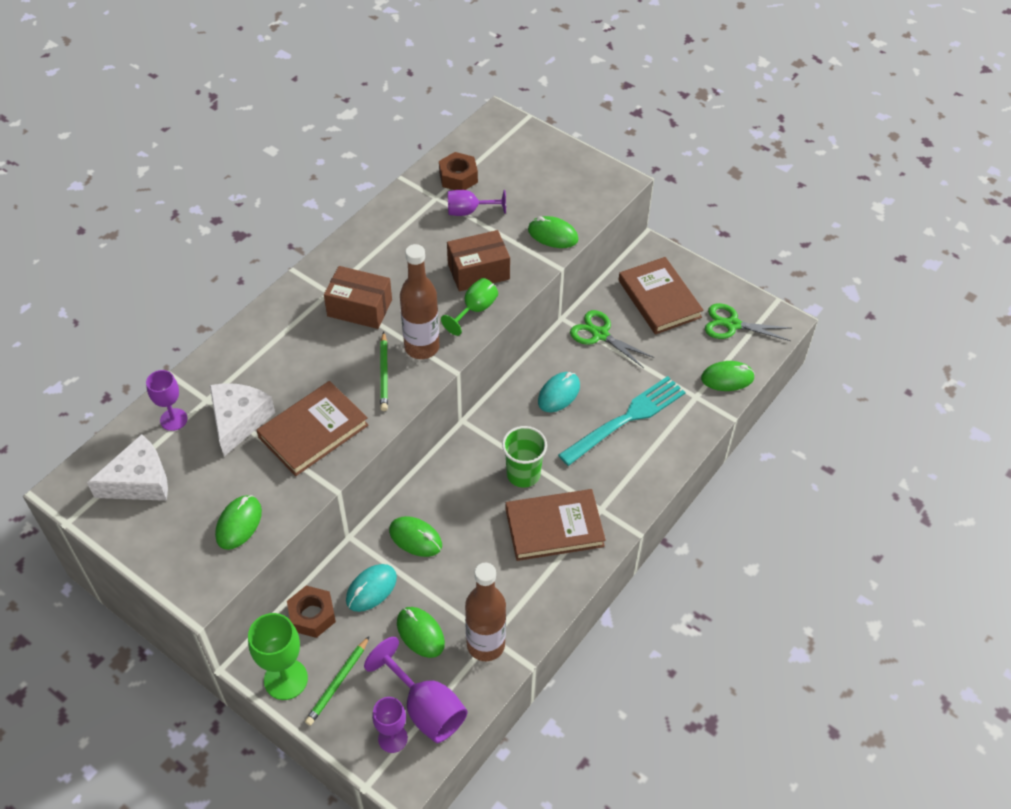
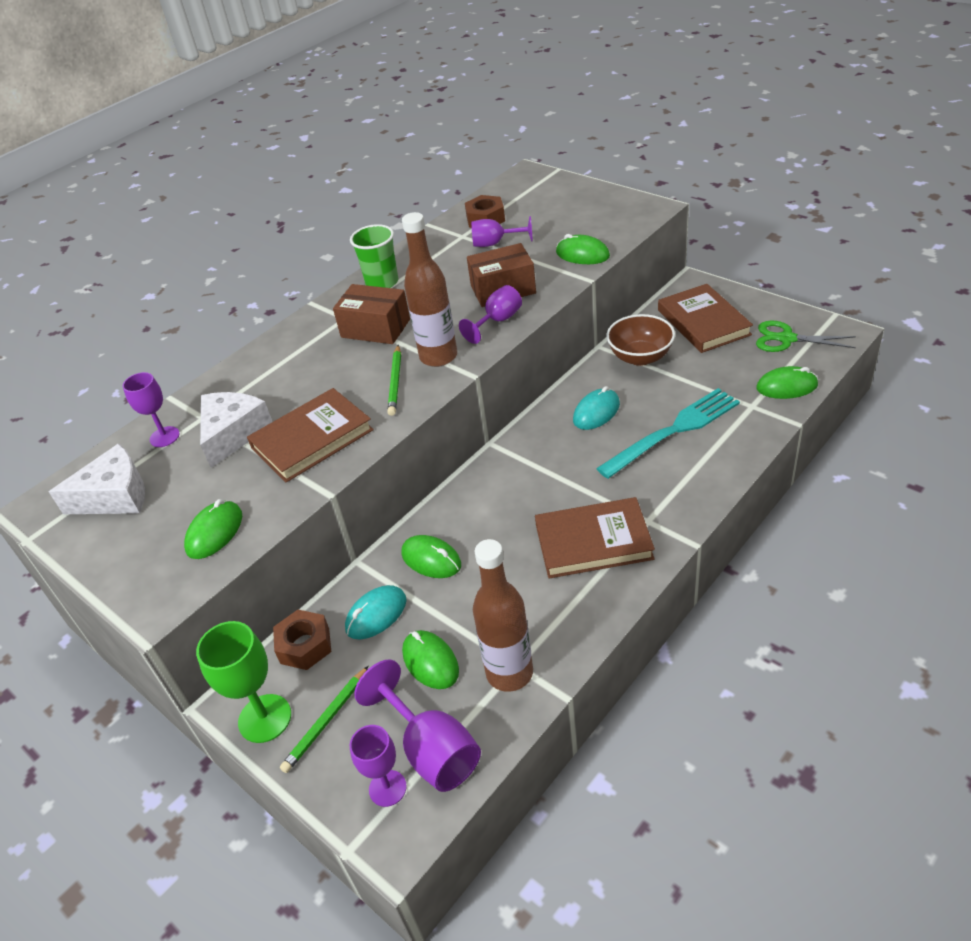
camera: 10 degrees right, 10 degrees down
green goblet [441,278,498,336] -> purple goblet [459,285,522,344]
green cup [502,426,547,488] -> green cup moved to [350,224,398,288]
green scissors [570,310,654,368] -> brown bowl [606,314,675,366]

